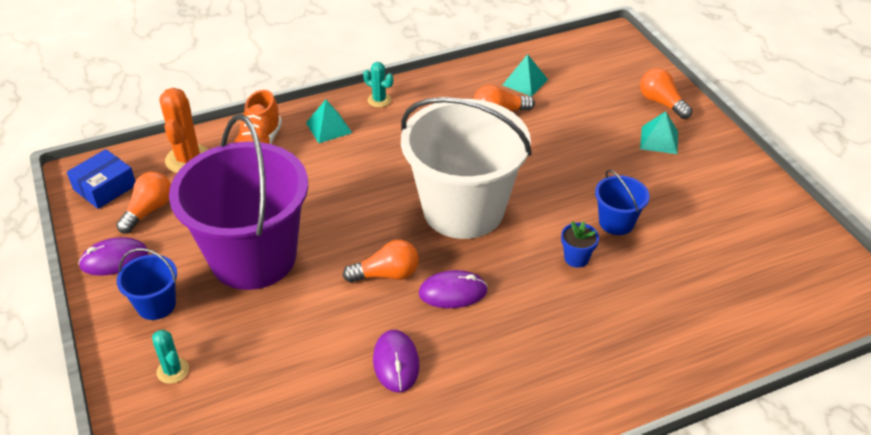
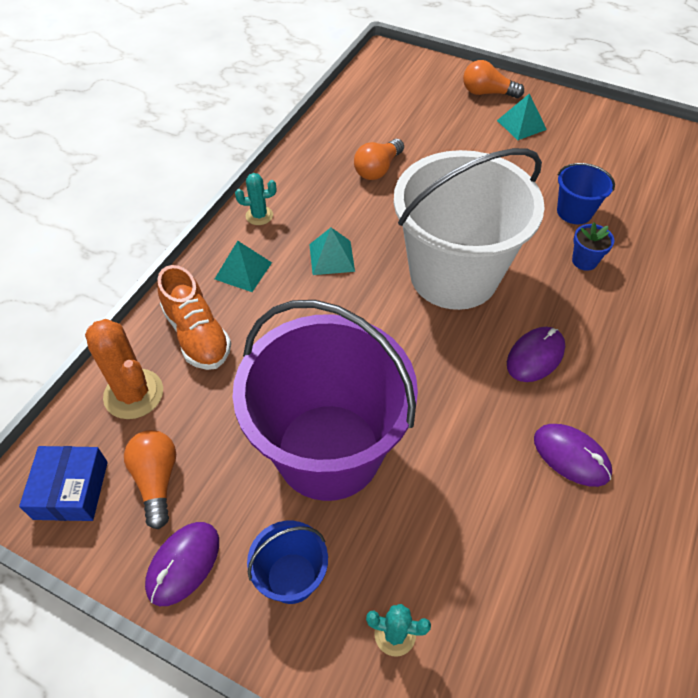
camera: 40 degrees left, 10 degrees up
orange light bulb [343,240,419,283] -> none
turquoise pyramid [503,54,548,97] -> turquoise pyramid moved to [309,228,355,275]

